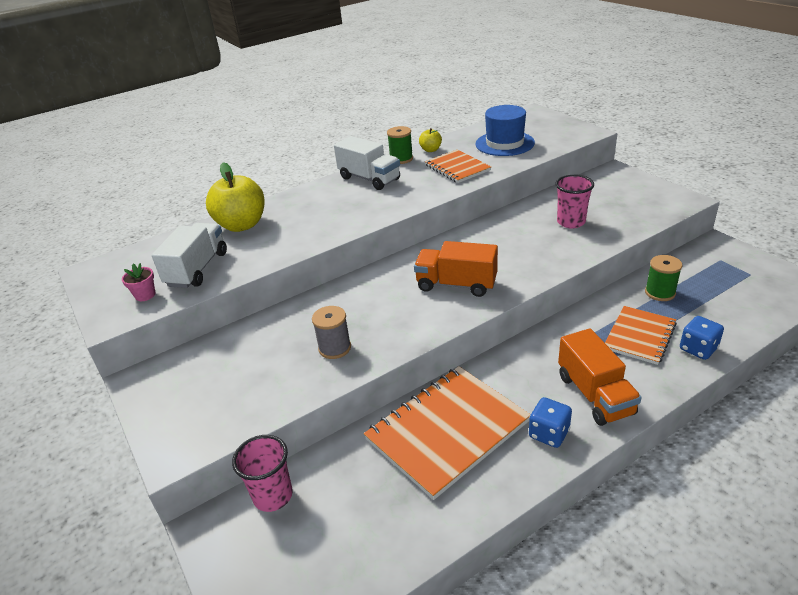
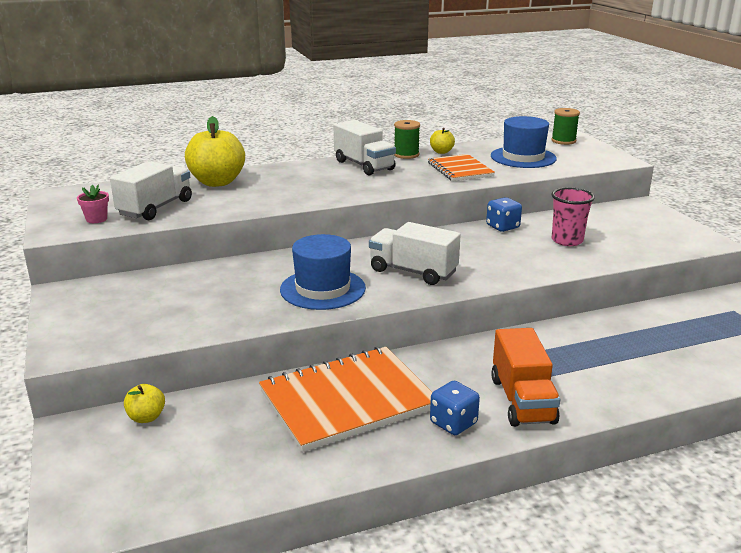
camera: 10 degrees right, 10 degrees down
pink cup [232,435,293,512] -> yellow apple [124,384,165,423]
grey spool [312,306,351,359] -> none
orange truck [414,241,498,297] -> white truck [369,222,461,285]
orange notebook [605,306,677,365] -> none
green spool [645,255,682,301] -> green spool moved to [551,108,580,145]
blue dice [680,316,724,360] -> blue dice moved to [486,197,522,232]
none -> blue hat [280,234,366,310]

